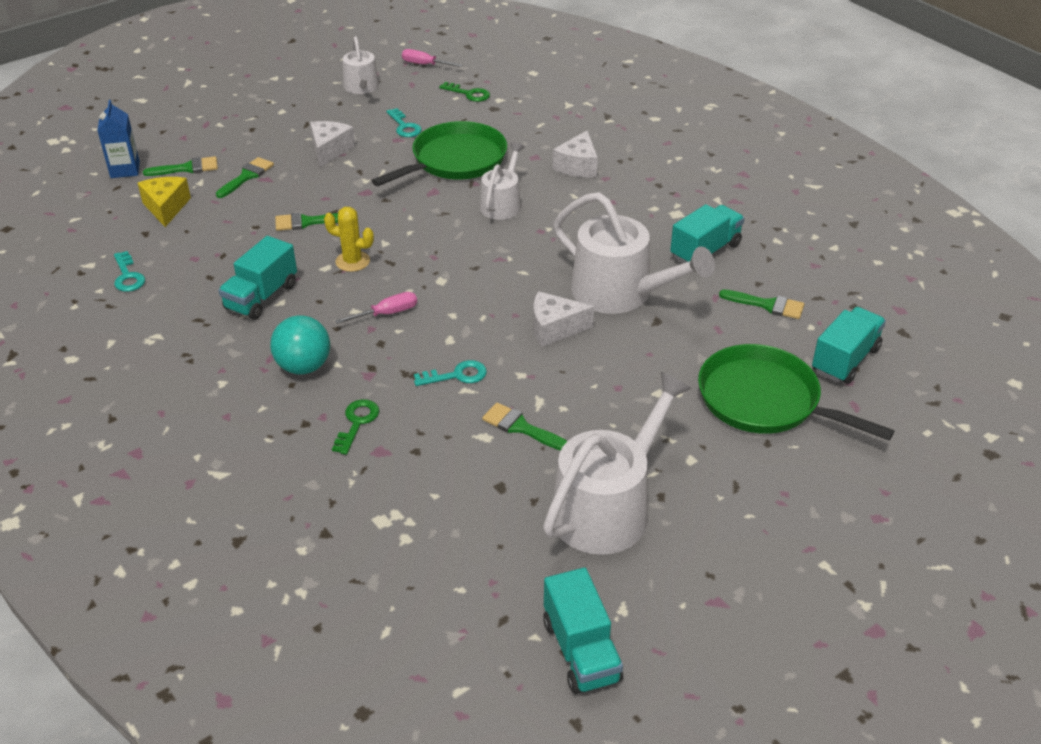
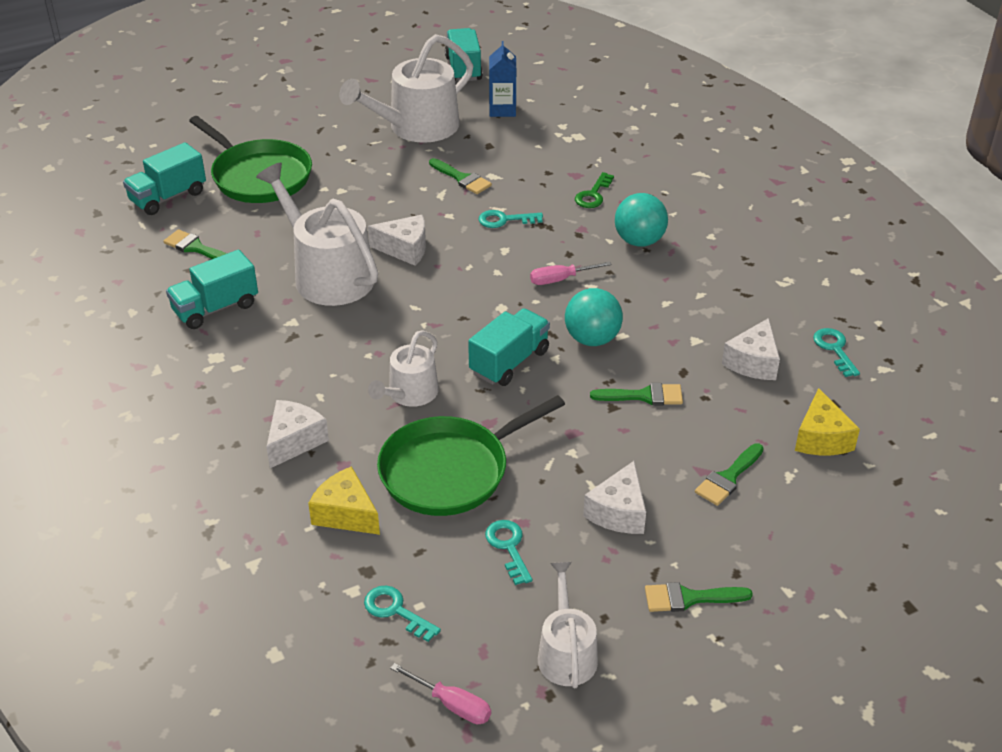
camera: 170 degrees left, 0 degrees up
blue carton [97,100,140,178] -> blue carton moved to [489,41,516,117]
green brush [143,156,218,176] -> green brush moved to [645,582,753,612]
turquoise truck [218,236,297,320] -> turquoise truck moved to [468,309,550,386]
yellow cactus [324,207,374,272] -> turquoise ball [565,288,623,346]
green key [439,82,490,102] -> turquoise key [364,586,441,642]
none -> yellow cheese [308,466,380,535]
none -> white cheese [722,318,780,380]

